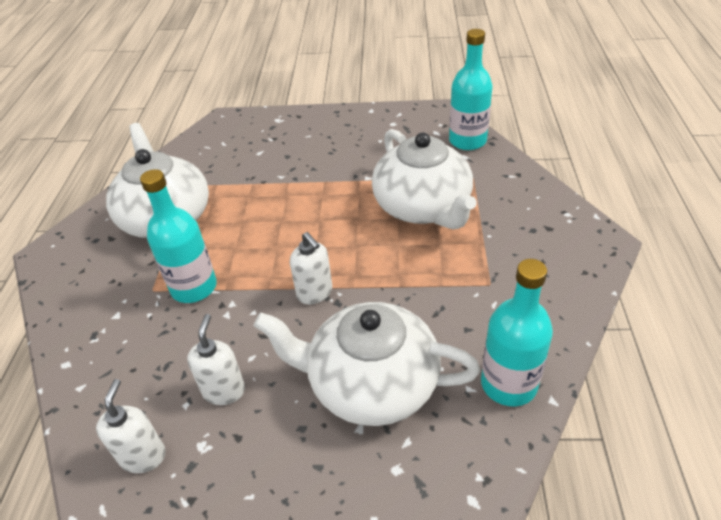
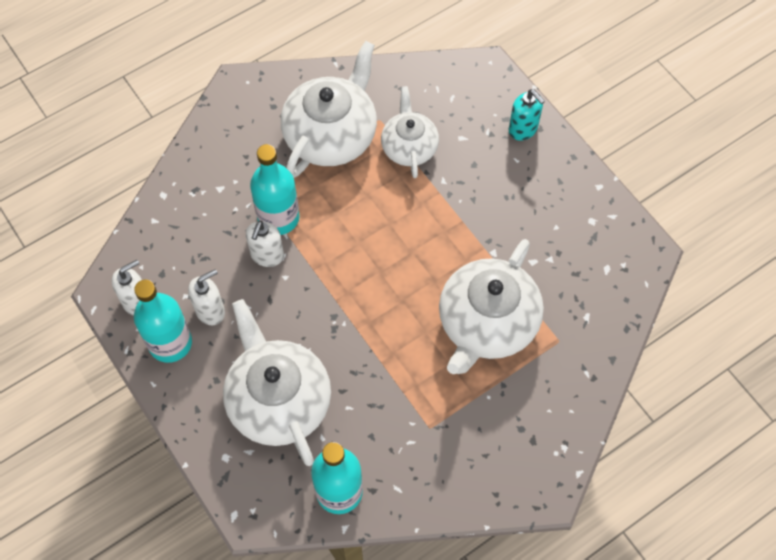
camera: 50 degrees right, 20 degrees up
white soap dispenser [290,232,332,304] -> white soap dispenser moved to [246,221,284,267]
turquoise bottle [449,29,492,150] -> turquoise bottle moved to [134,279,192,363]
none -> white teapot [381,86,439,178]
none -> turquoise soap dispenser [508,89,545,141]

